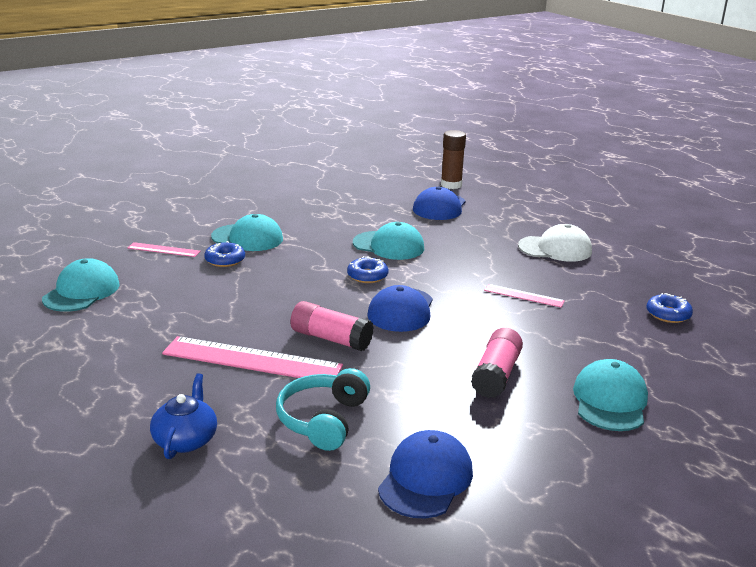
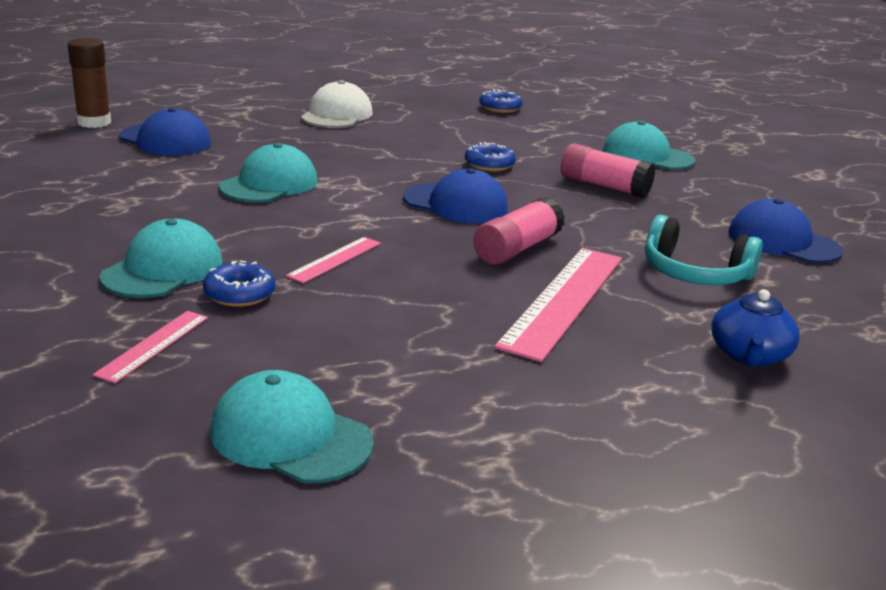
camera: 80 degrees left, 0 degrees up
blue teapot [150,373,217,459] -> blue teapot turned 90 degrees counterclockwise [711,289,800,367]
blue donut [347,256,388,283] -> blue donut moved to [465,142,516,171]
pink ruler [484,284,565,308] -> pink ruler moved to [286,237,381,283]

